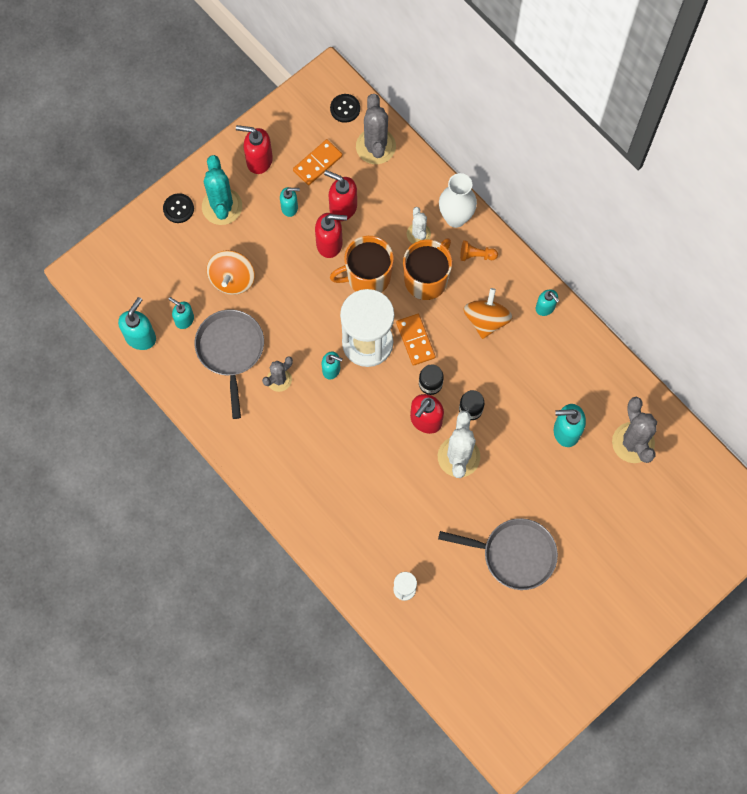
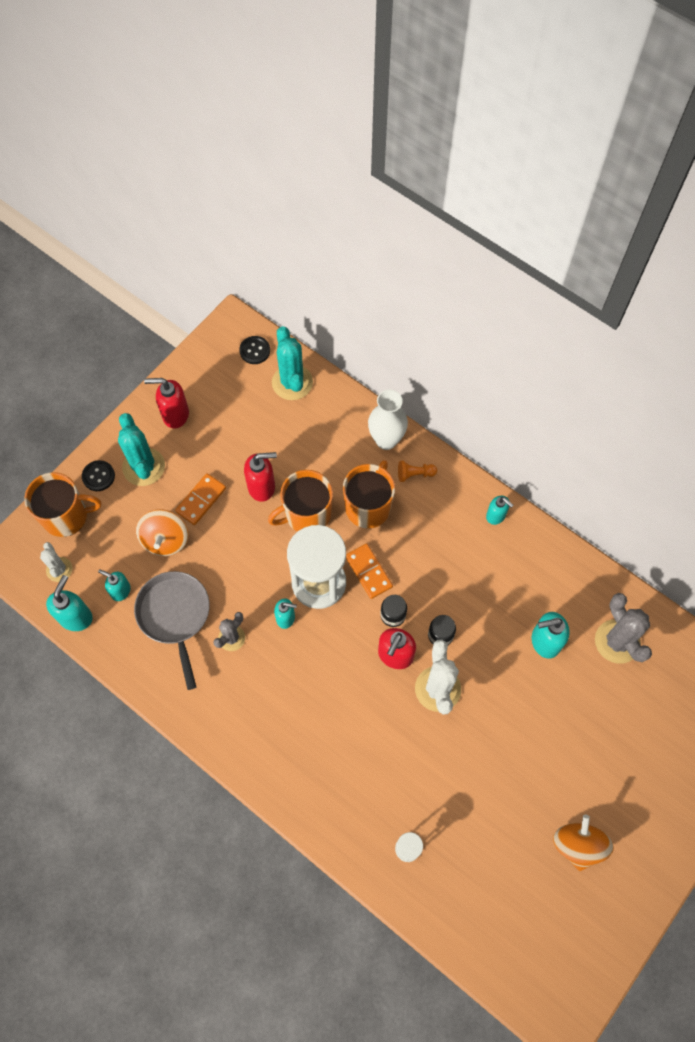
camera: 10 degrees left, 5 degrees down
turquoise soap dispenser [280,187,300,217] -> none
orange domino [293,139,343,185] -> orange domino moved to [175,473,226,525]
red soap dispenser [324,170,357,221] -> none
grey cactus [356,94,396,164] -> turquoise cactus [272,326,313,400]
white cactus [407,207,431,244] -> white cactus moved to [40,542,73,582]
grey pan [438,518,558,590] -> none
orange spinning top [463,288,512,339] -> orange spinning top moved to [553,815,614,871]
none -> orange mug [24,472,101,537]

